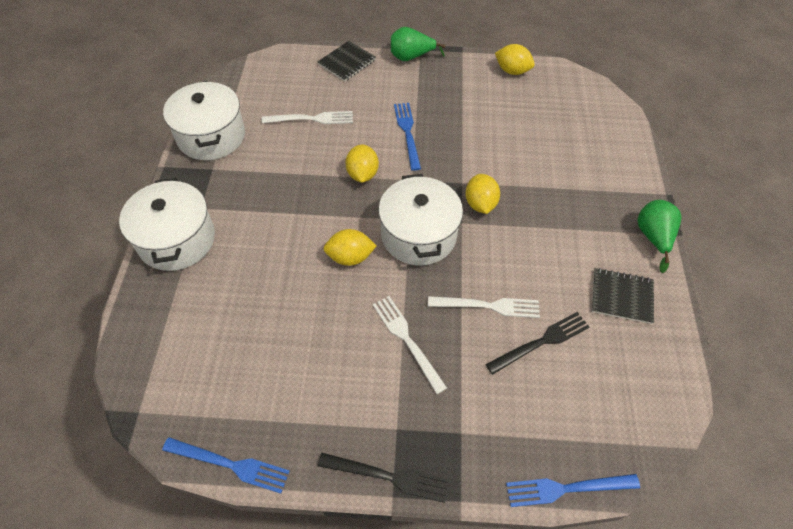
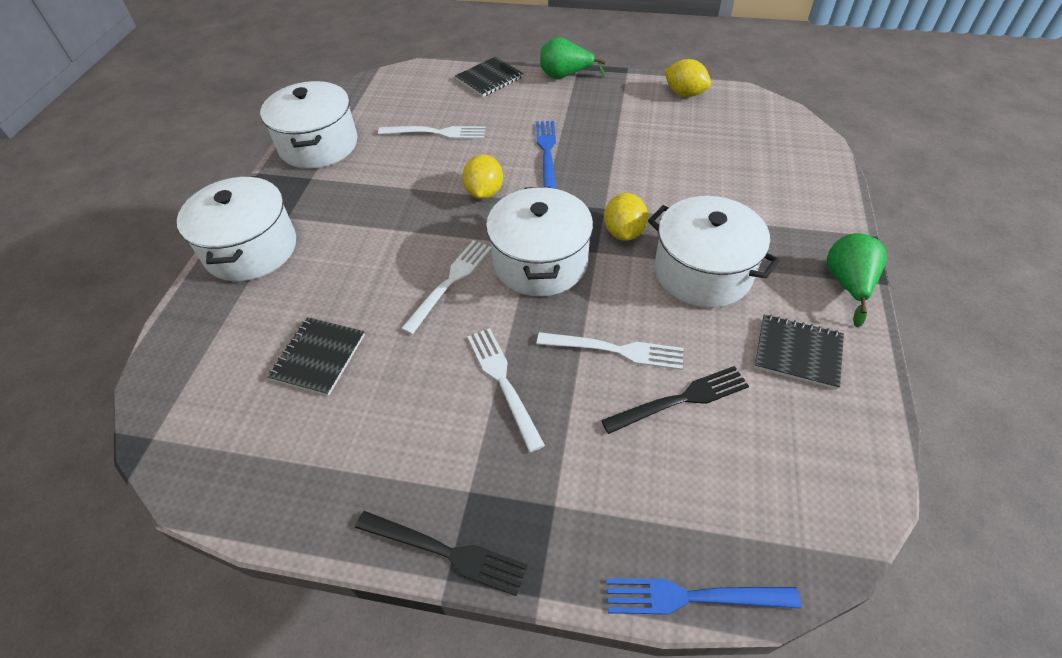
camera: 10 degrees right, 5 degrees down
blue fork [162,437,290,494] -> none
yellow lemon [324,229,377,266] -> white fork [401,240,491,335]
none -> black notebook [268,317,365,396]
none -> white pot [648,196,780,308]

